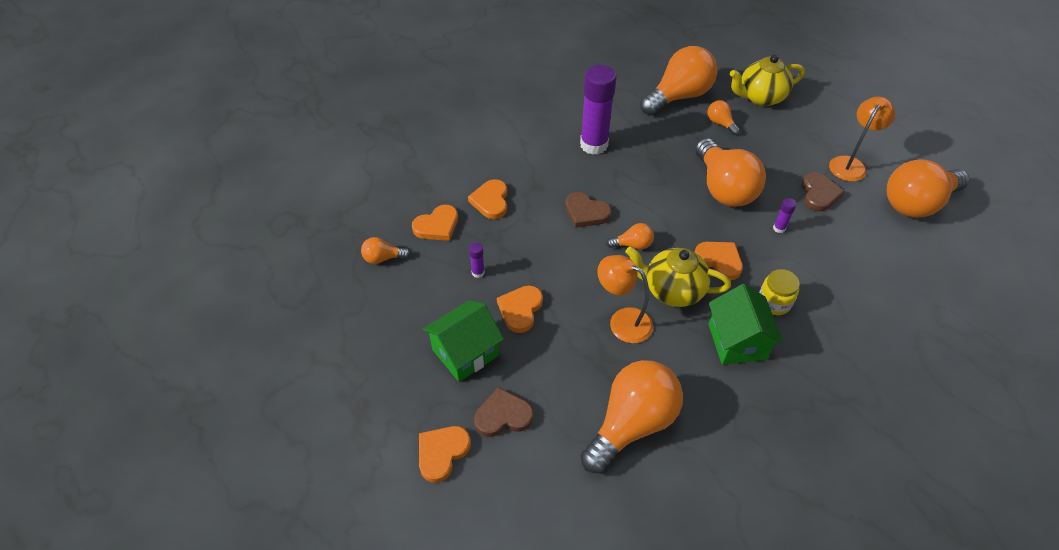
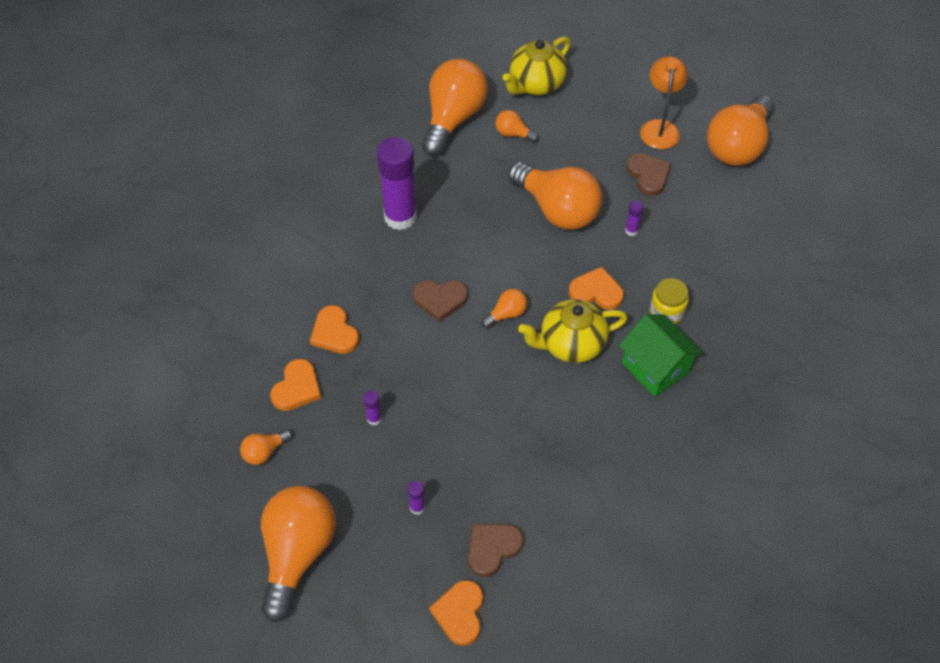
camera: 30 degrees left, 5 degrees up
green house [423,300,504,382] -> purple glue stick [407,481,425,515]
orange heart [497,286,543,333] -> none
orange light bulb [581,360,683,473] -> orange light bulb moved to [261,486,336,622]
orange lamp [597,255,653,343] -> none

